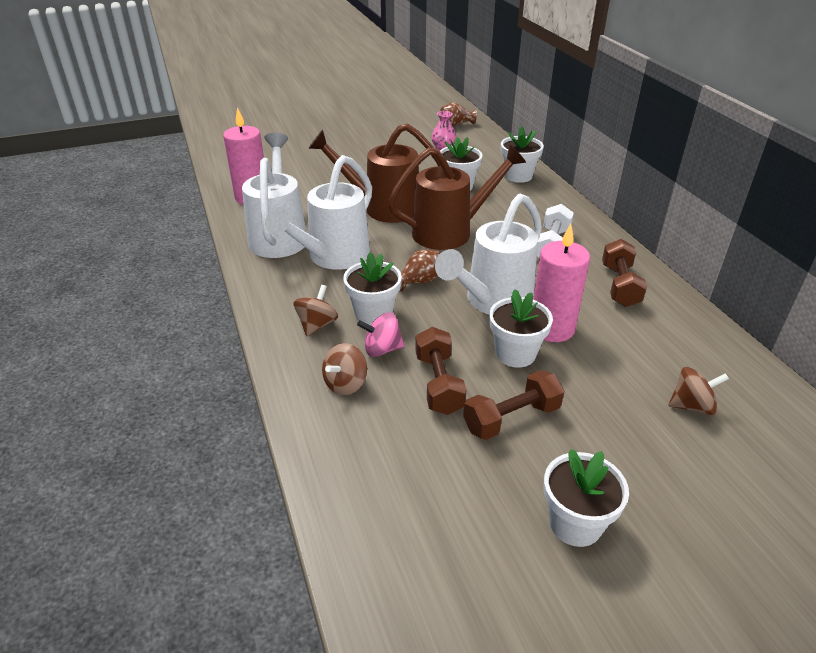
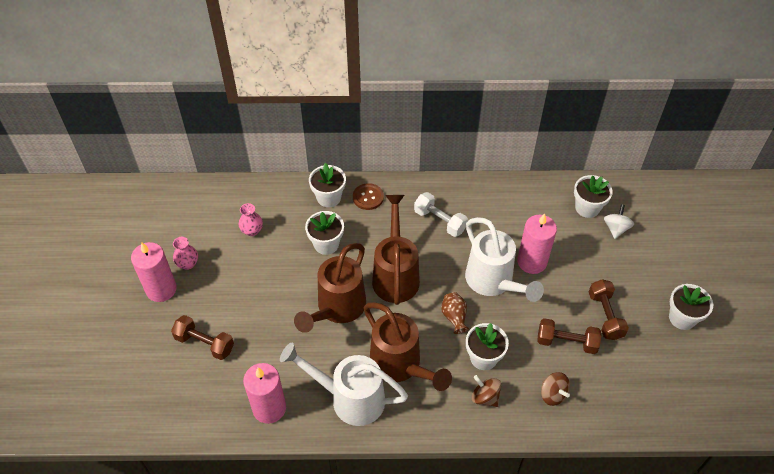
camera: 70 degrees left, 15 degrees up
white watering can [265,155,372,270] -> brown watering can [364,302,452,391]
pink spinning top [357,312,405,357] -> none
brown vase [440,102,477,126] -> none
white flower pot [489,289,553,368] -> white flower pot moved to [574,175,613,218]
brown dumbbell [602,239,647,307] -> brown dumbbell moved to [171,315,234,360]
brown spinning top [669,367,729,415] -> white spinning top [604,204,634,239]
none -> pink candle [131,242,177,302]
none -> pink vase [173,237,198,270]
none -> brown button [353,183,384,210]

